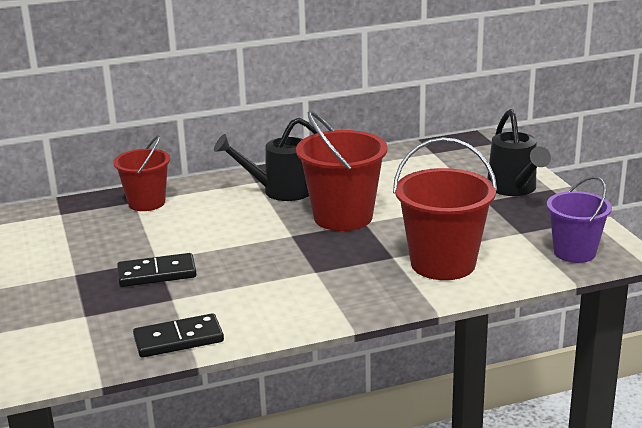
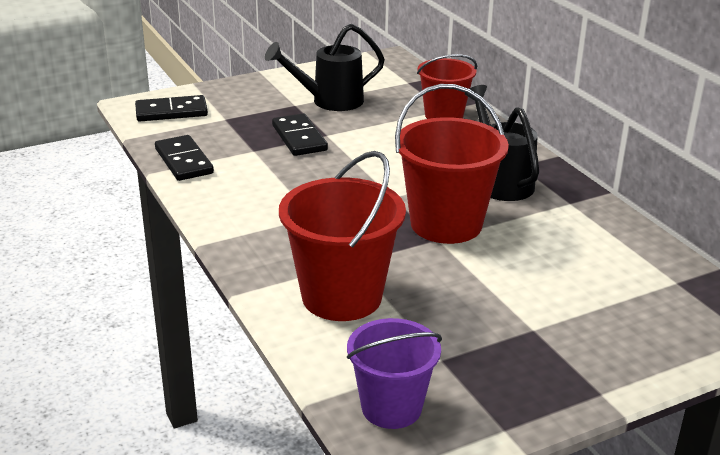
camera: 80 degrees right, 5 degrees up
black watering can [487,109,551,196] -> black watering can moved to [265,24,385,111]
none -> black domino [135,95,208,121]

